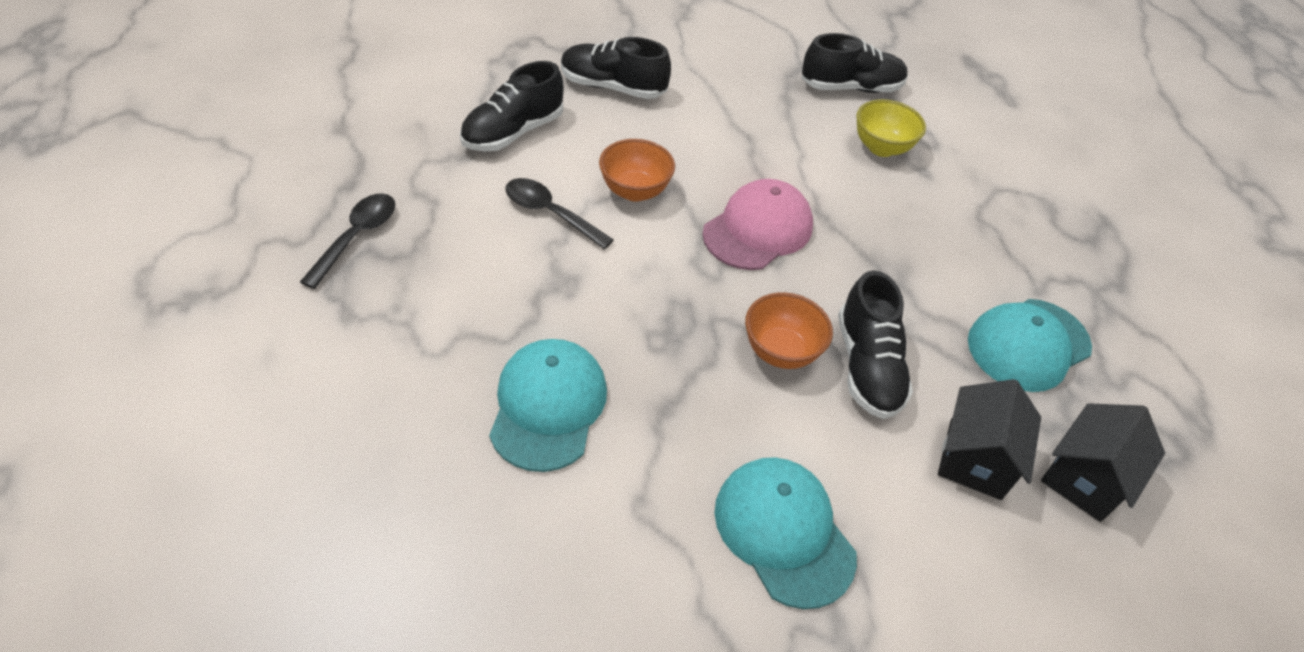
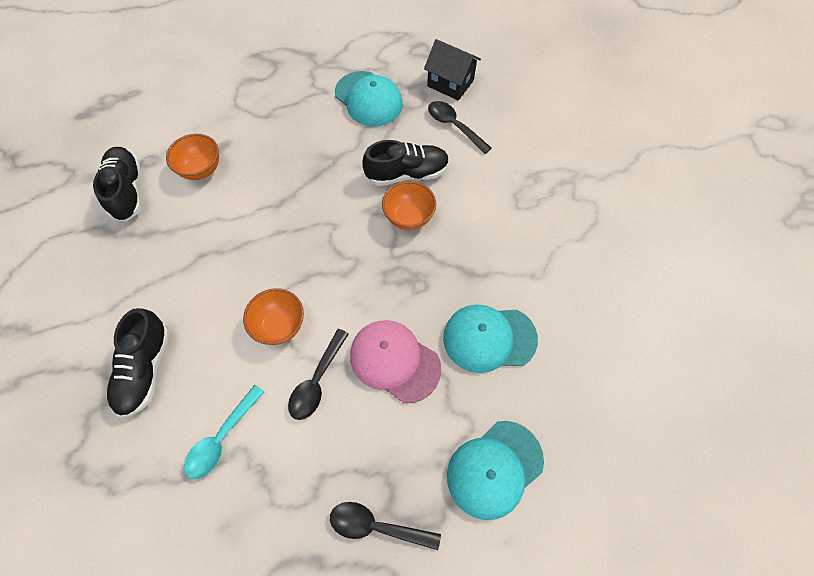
camera: 95 degrees left, 15 degrees up
black shoe [460,61,564,151] -> turquoise spoon [184,385,264,479]
pink cap [702,179,813,270] -> pink cap moved to [350,320,441,403]
turquoise cap [714,457,857,609] -> turquoise cap moved to [447,421,544,520]
yellow bowl [856,99,926,157] -> orange bowl [166,134,219,180]
black house [938,379,1041,500] -> black spoon [428,101,492,154]

